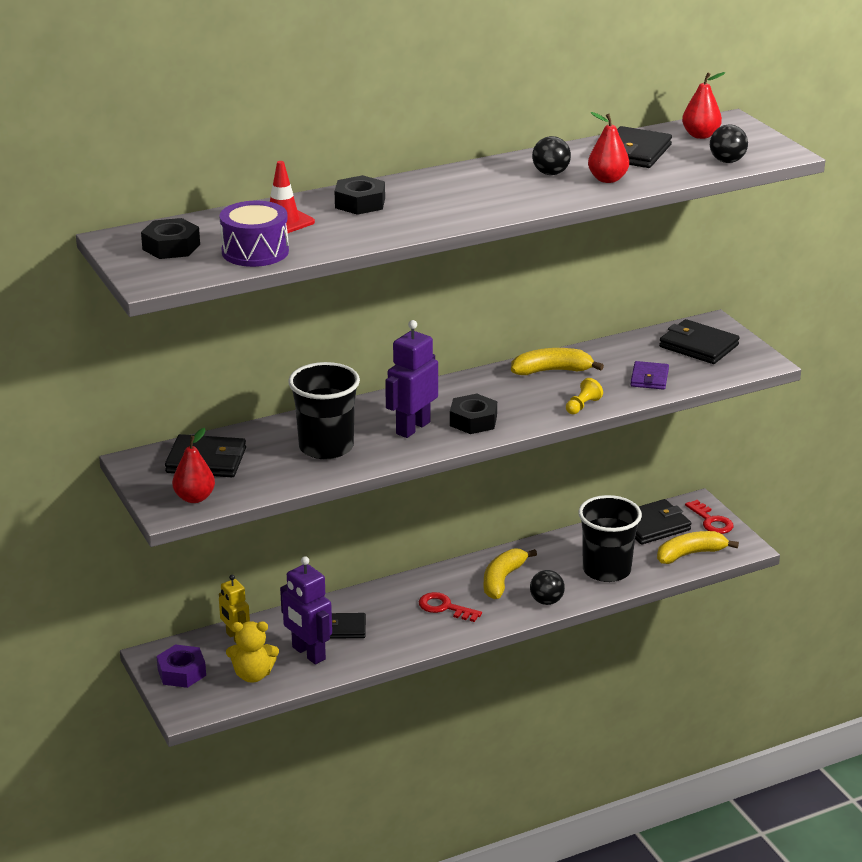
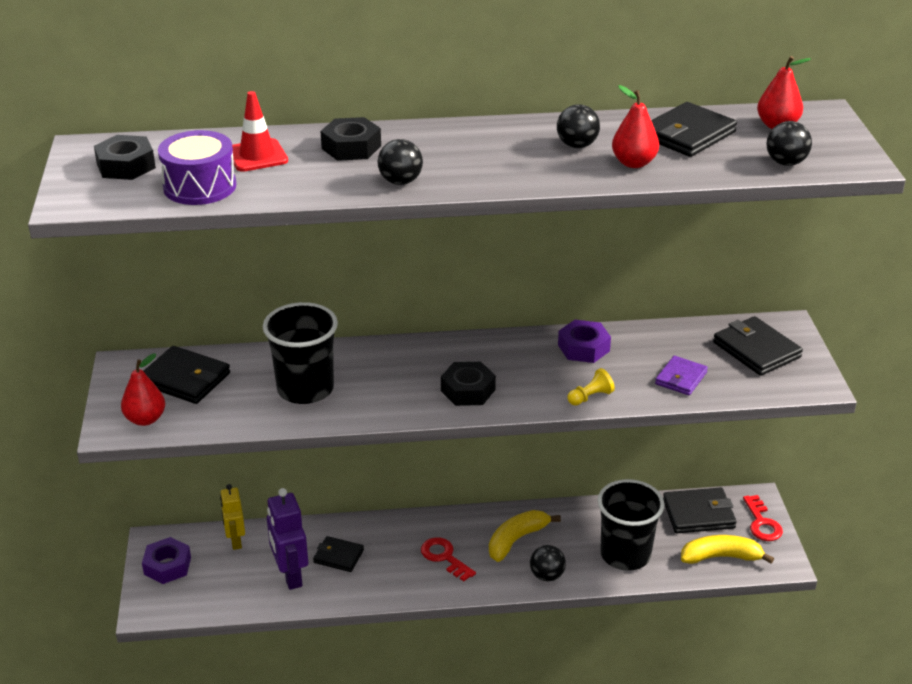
camera: 20 degrees right, 5 degrees up
yellow teddy bear [226,621,279,683] -> none
purple robot [385,320,438,438] -> none
yellow banana [511,348,604,375] -> purple nut [558,320,611,363]
none -> black ball [377,139,423,185]

